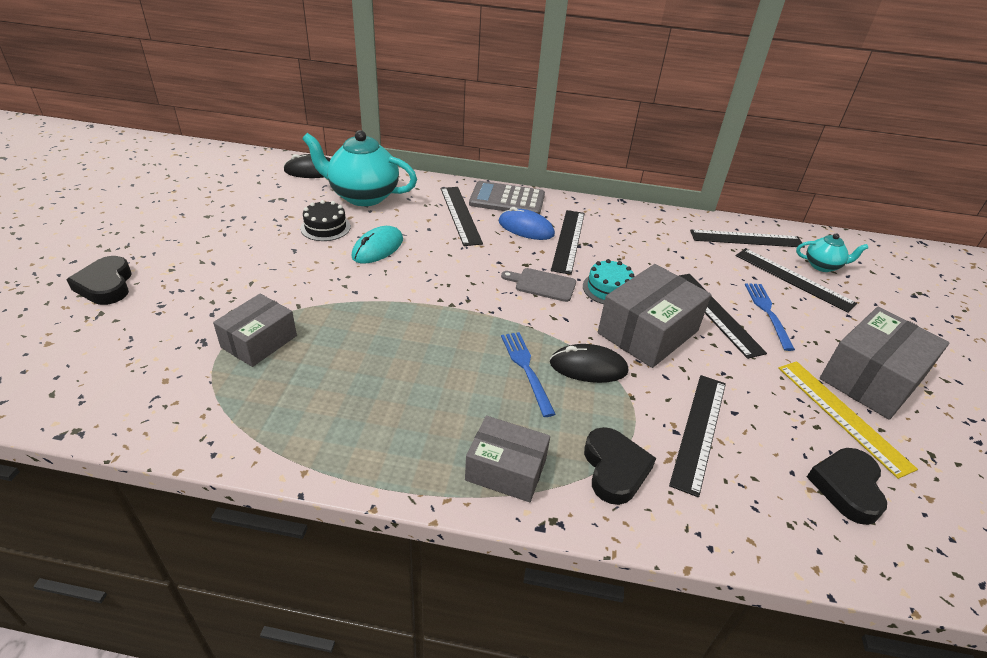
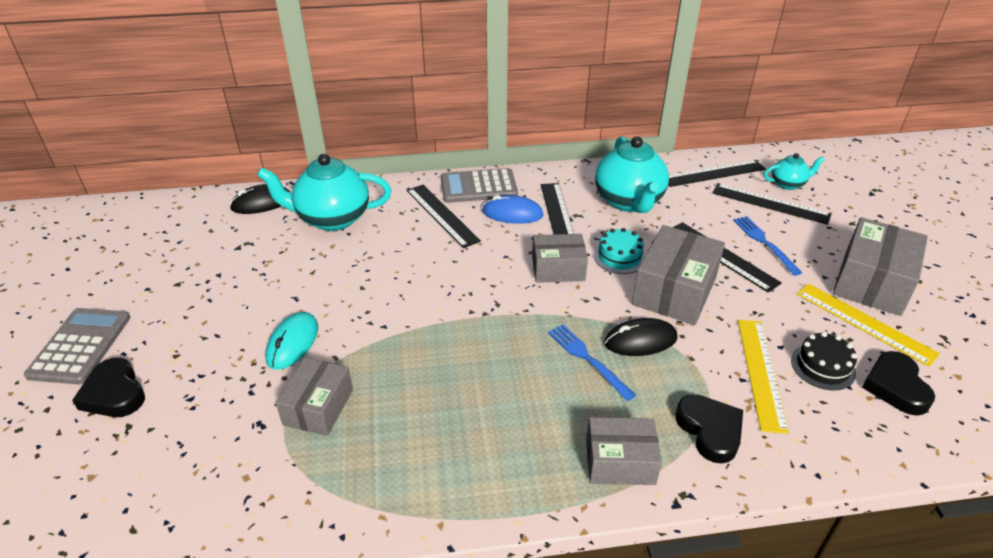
camera: 15 degrees left, 0 degrees up
black cake [300,200,351,241] -> black cake moved to [791,332,857,390]
turquoise mouse [351,226,403,264] -> turquoise mouse moved to [265,312,318,369]
grey cutting board [501,268,576,302] -> grey box [532,234,588,283]
black ruler [669,375,726,497] -> yellow ruler [738,320,789,434]
none -> grey calculator [24,308,130,384]
none -> turquoise teapot [595,136,669,213]

